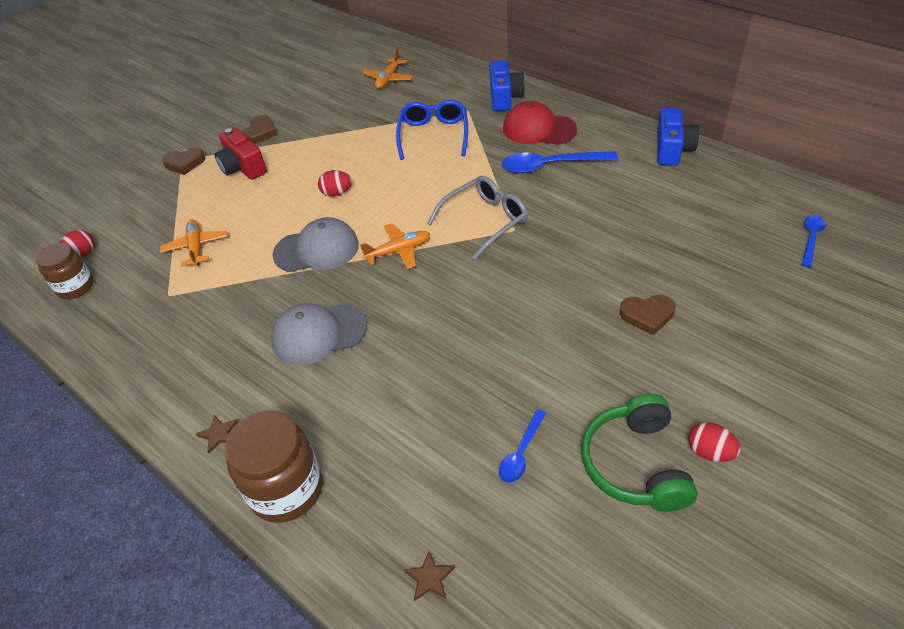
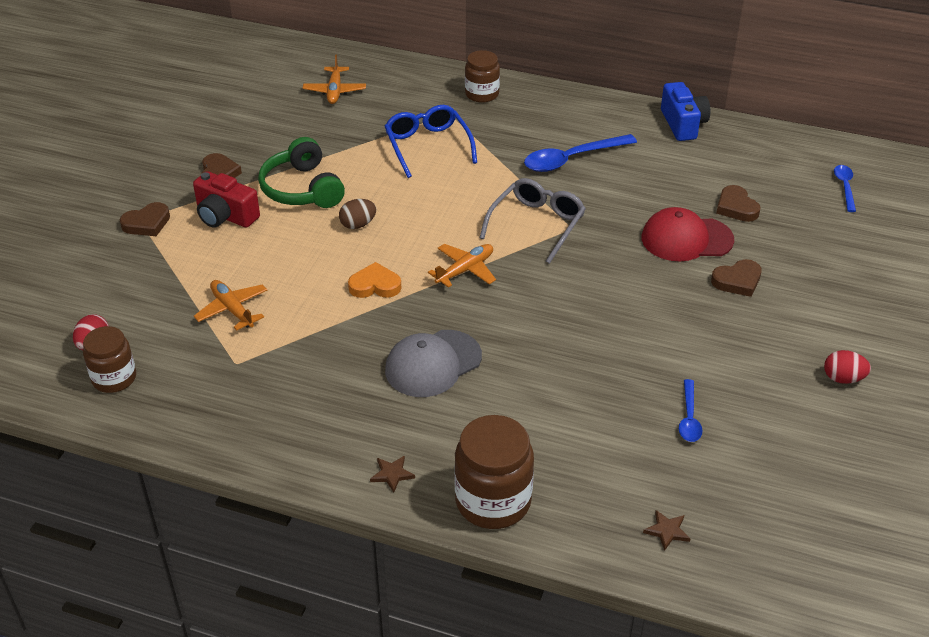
camera: 25 degrees left, 5 degrees down
grey cap [272,217,359,272] -> orange heart [348,262,401,298]
red egg [318,170,352,197] -> brown egg [339,199,376,229]
blue camera [490,60,525,111] -> brown jar [465,50,500,103]
red cap [503,101,577,145] -> red cap moved to [642,207,734,261]
green headphones [581,393,697,512] -> green headphones moved to [258,137,345,208]
none -> brown heart [716,185,761,222]

